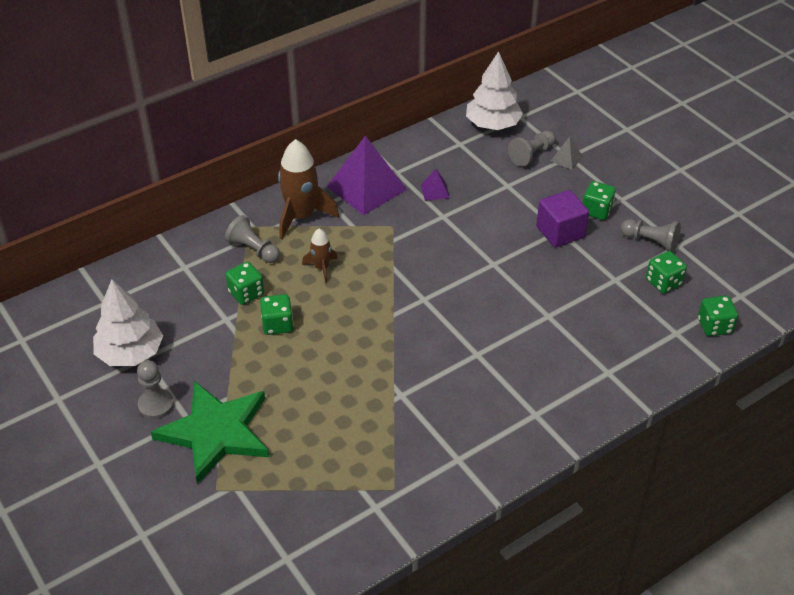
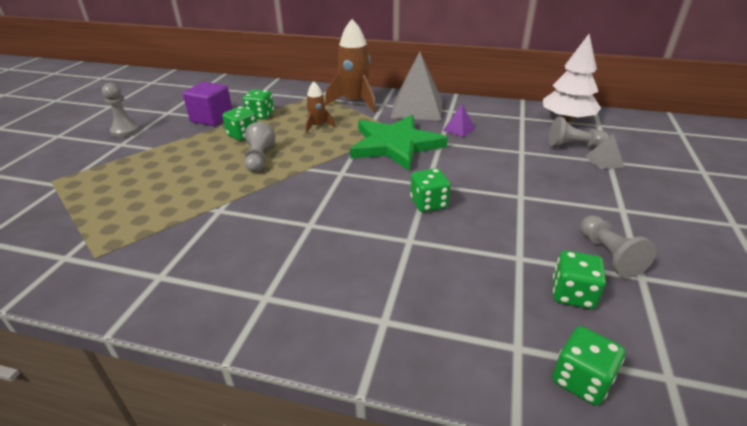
camera: 50 degrees right, 10 degrees down
white tree [93,279,163,366] -> none
green star [151,381,269,484] -> green star moved to [350,115,448,171]
grey pawn [225,215,280,263] -> grey pawn moved to [244,122,276,172]
purple pyramid [327,135,407,215] -> grey pyramid [390,52,442,121]
purple cube [536,190,589,248] -> purple cube moved to [183,82,232,126]
green dice [583,181,616,220] -> green dice moved to [410,168,451,212]

